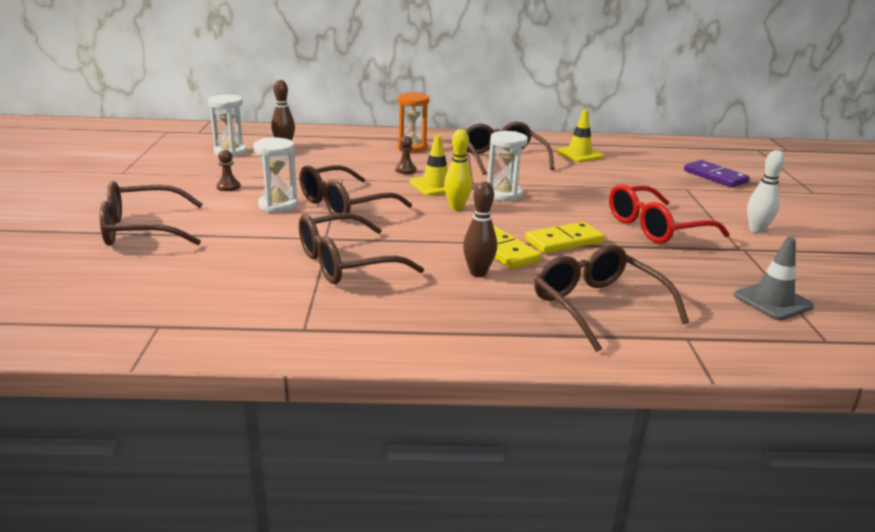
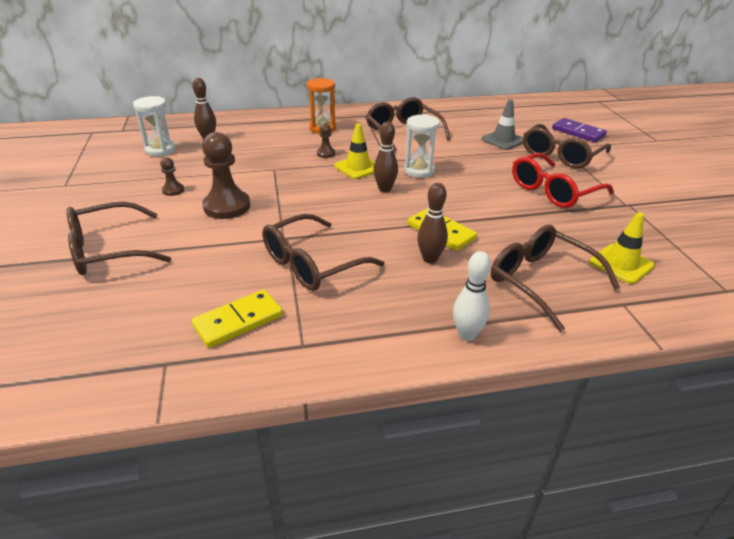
camera: 10 degrees left, 10 degrees up
white hourglass [253,138,298,213] -> brown pawn [202,132,250,219]
brown glasses [299,165,412,220] -> brown glasses moved to [523,124,611,169]
yellow bowling pin [444,129,472,210] -> brown bowling pin [373,122,398,192]
yellow domino [525,222,604,253] -> yellow domino moved to [191,290,283,348]
yellow traffic cone [555,110,604,162] -> yellow traffic cone moved to [589,212,655,284]
grey traffic cone [734,237,814,320] -> grey traffic cone moved to [481,100,523,150]
white bowling pin [747,150,785,233] -> white bowling pin moved to [453,251,491,341]

